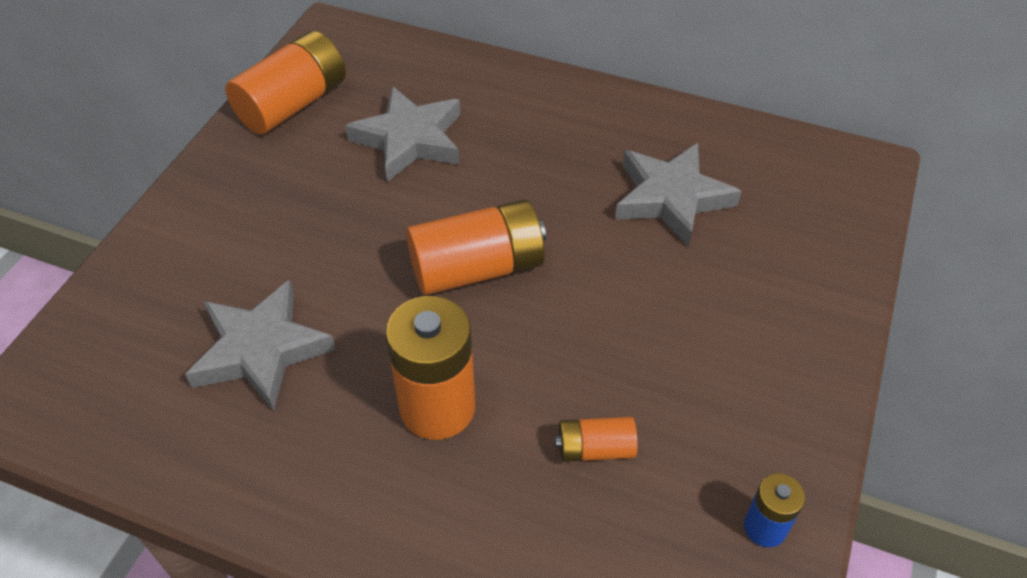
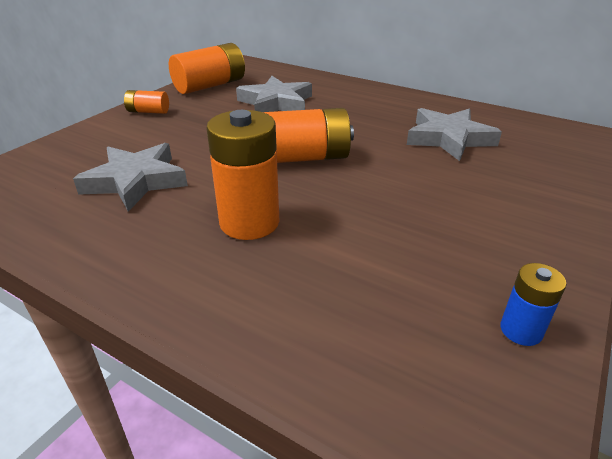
camera: 10 degrees right, 15 degrees down
orange battery [555,417,638,462] -> orange battery moved to [124,90,169,114]

